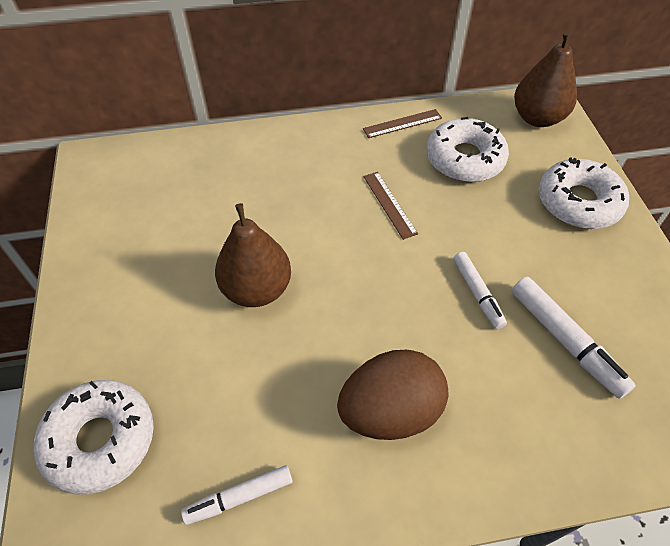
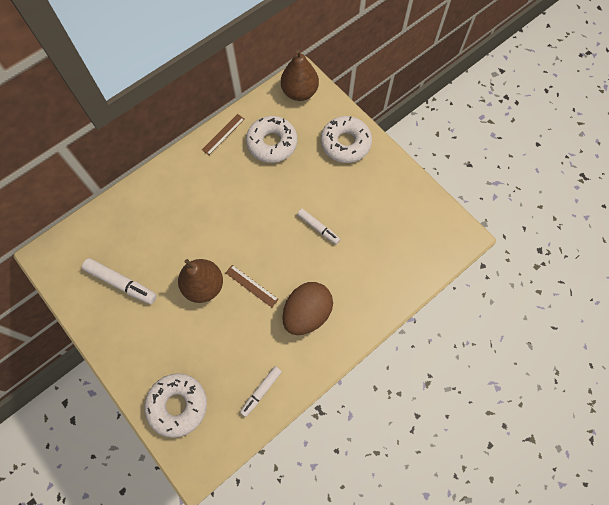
camera: 30 degrees left, 15 degrees up
brown ruler [363,172,418,240] -> brown ruler moved to [225,265,279,308]
white marker [511,277,636,399] -> white marker moved to [82,258,157,304]

